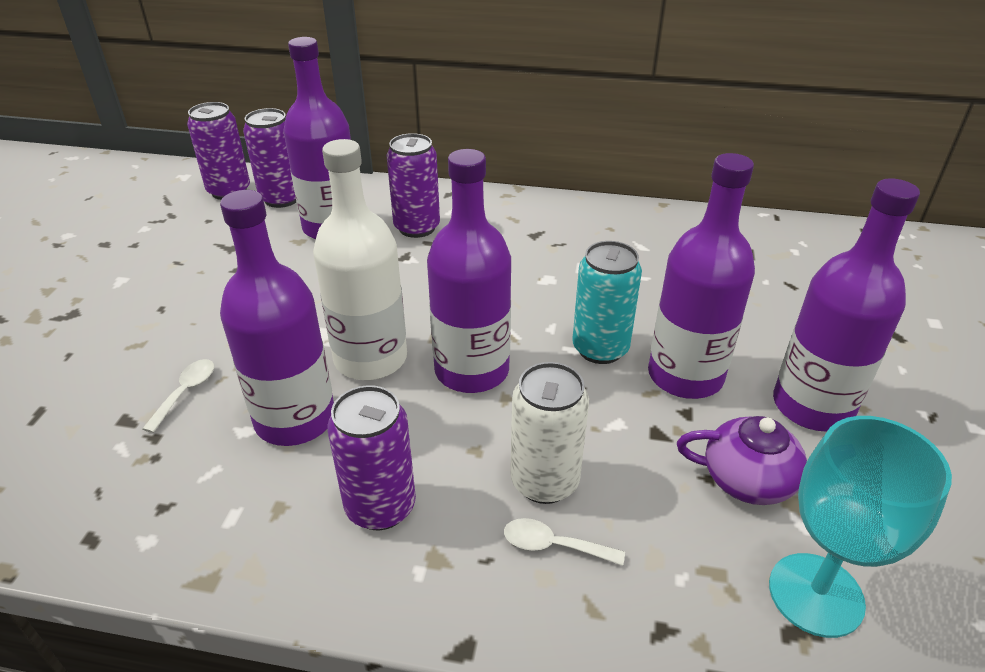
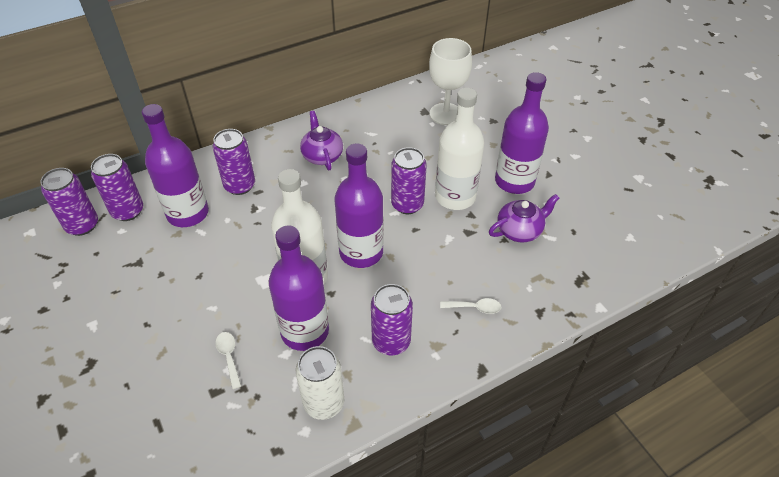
camera: 40 degrees left, 10 degrees up
white spoon [504,518,625,566] -> white spoon turned 150 degrees counterclockwise [440,298,501,314]
white can [510,362,589,504] -> white can moved to [296,346,344,420]
turquoise can [572,241,642,364] -> purple can [391,147,427,214]
purple bottle [648,153,755,399] -> white bottle [435,88,484,210]
turquoise goblet [769,416,952,638] -> none
none -> purple teapot [300,111,343,170]
none -> white goblet [429,38,472,125]

